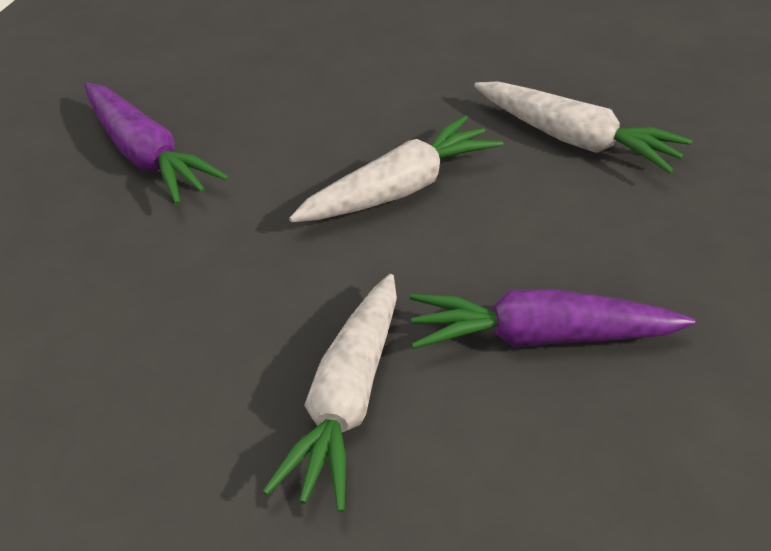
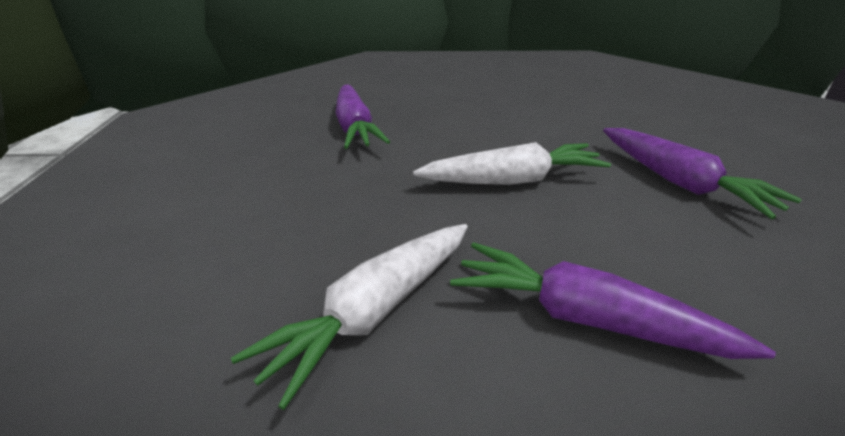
camera: 25 degrees right, 10 degrees down
white carrot [474,81,692,174] -> purple carrot [603,128,802,219]

